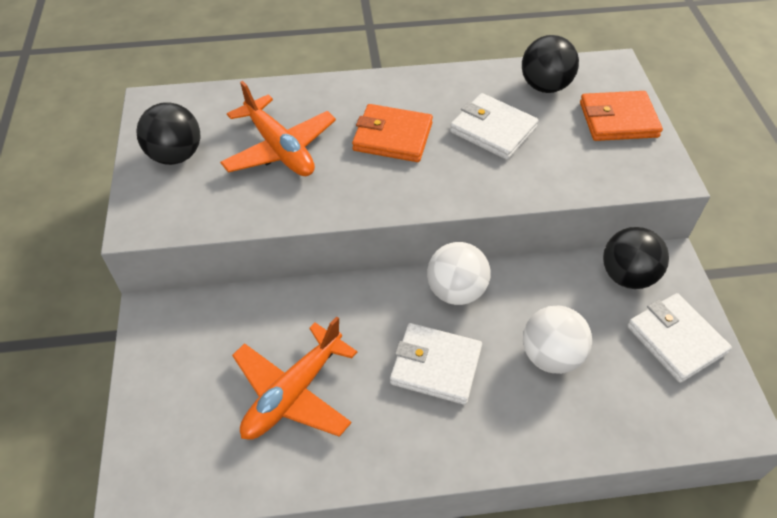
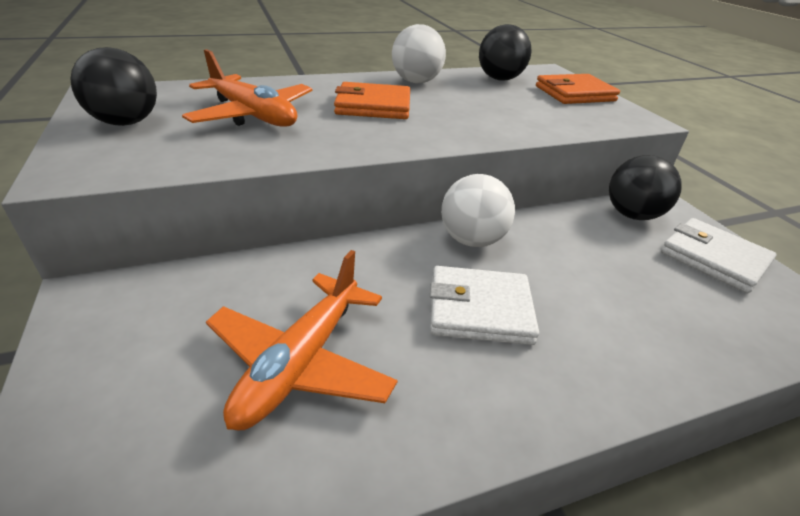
camera: 15 degrees left, 15 degrees down
white wallet [450,93,539,160] -> none
white ball [523,306,592,374] -> white ball moved to [392,24,446,83]

